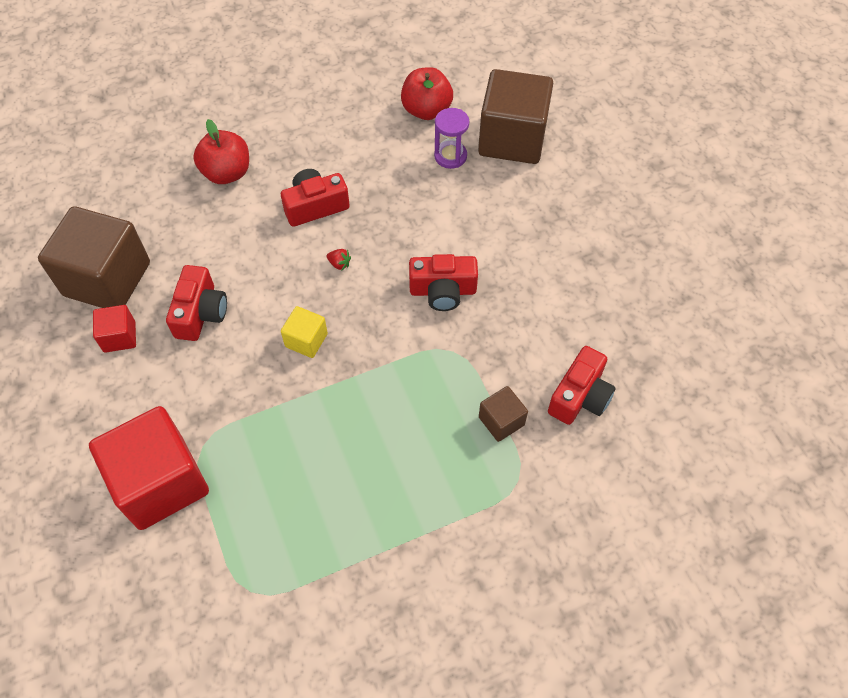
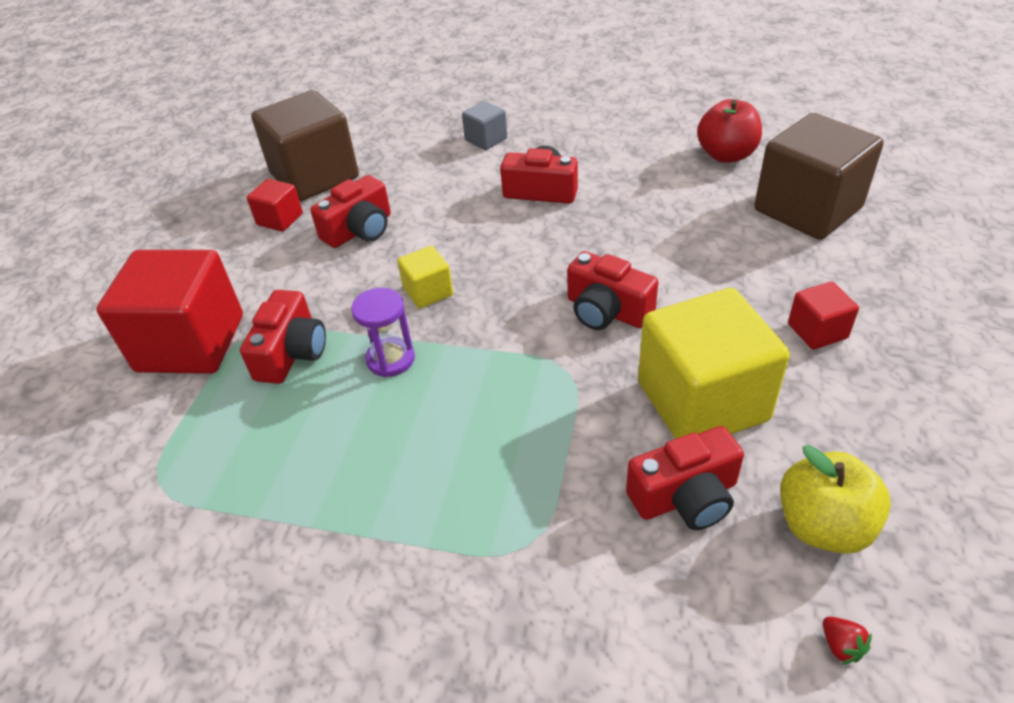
camera: 40 degrees right, 15 degrees down
red apple [193,119,249,184] -> grey cube [462,101,507,150]
red strawberry [327,249,351,270] -> red strawberry moved to [823,617,872,665]
purple hourglass [434,108,469,169] -> purple hourglass moved to [351,288,415,377]
brown cube [479,386,528,442] -> none
none -> red camera [240,290,326,384]
none -> yellow cube [638,288,790,439]
none -> yellow apple [780,445,891,554]
none -> red cube [788,281,859,350]

